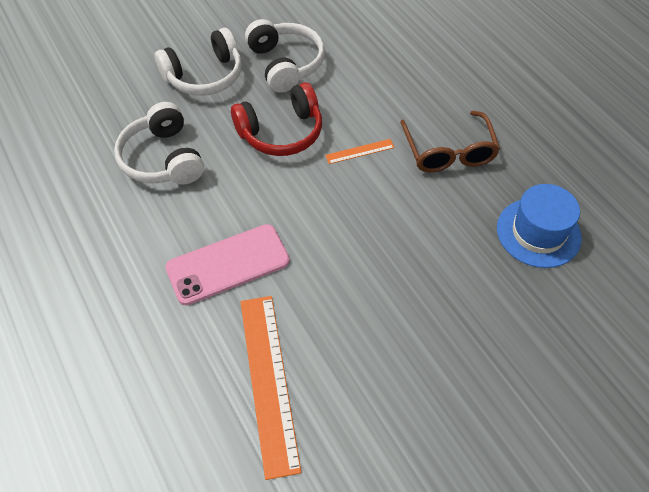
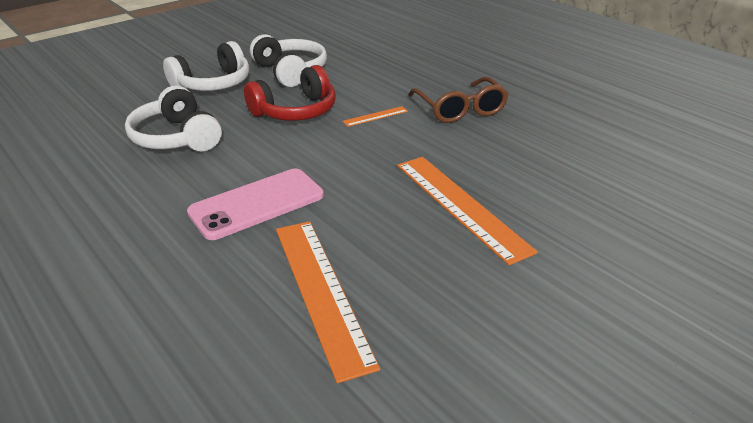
camera: 10 degrees left, 20 degrees down
blue hat [497,184,582,268] -> none
none -> orange ruler [397,157,538,265]

